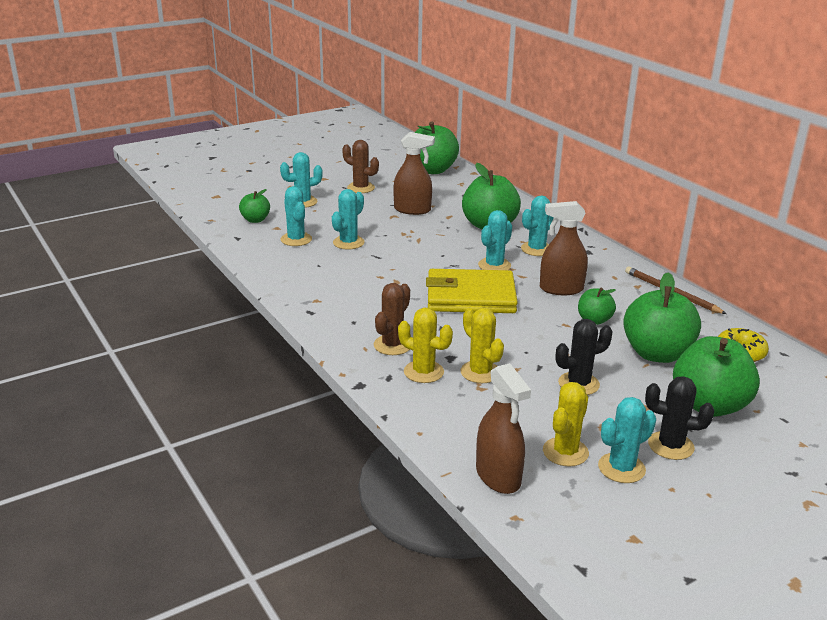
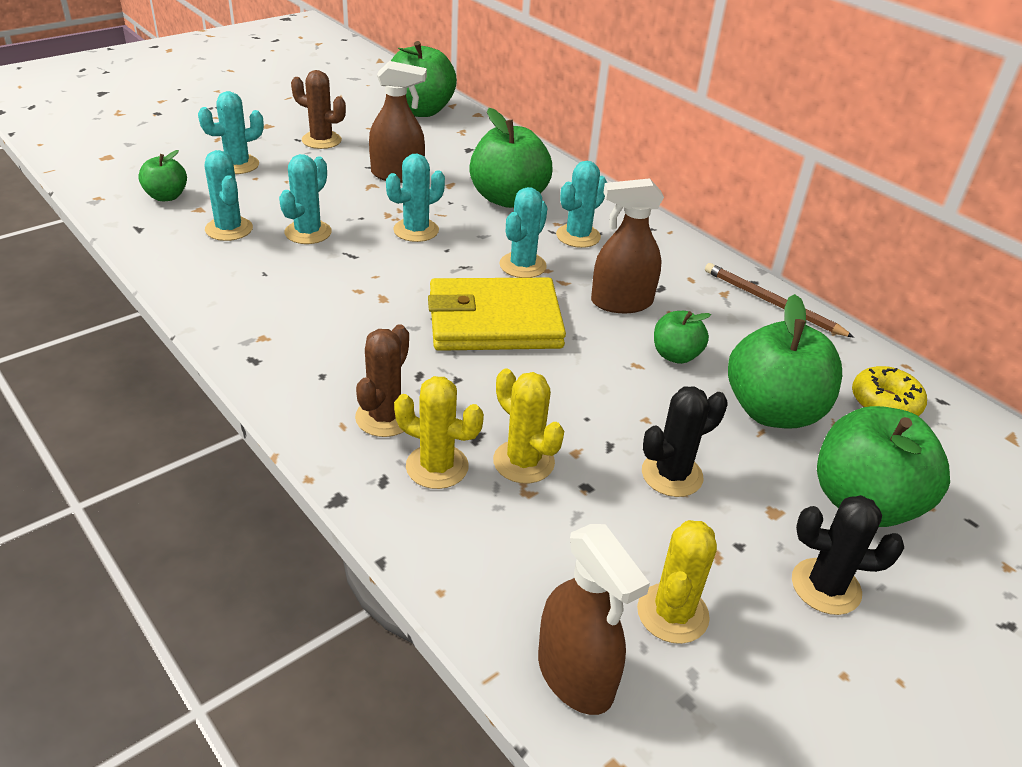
camera: 10 degrees left, 10 degrees up
turquoise cactus [598,397,656,483] -> turquoise cactus moved to [386,154,445,242]

